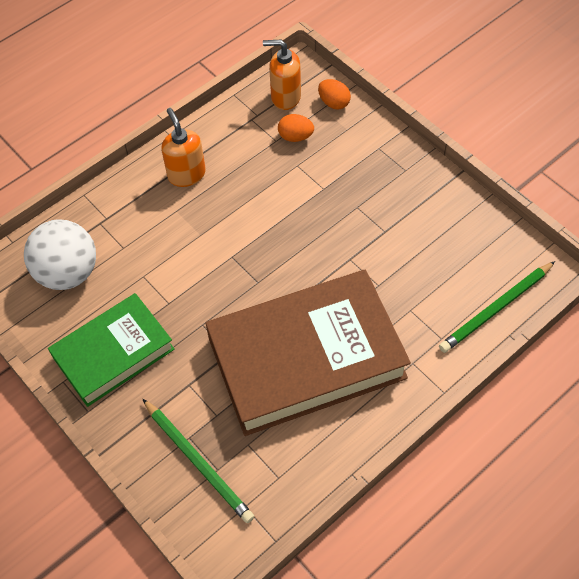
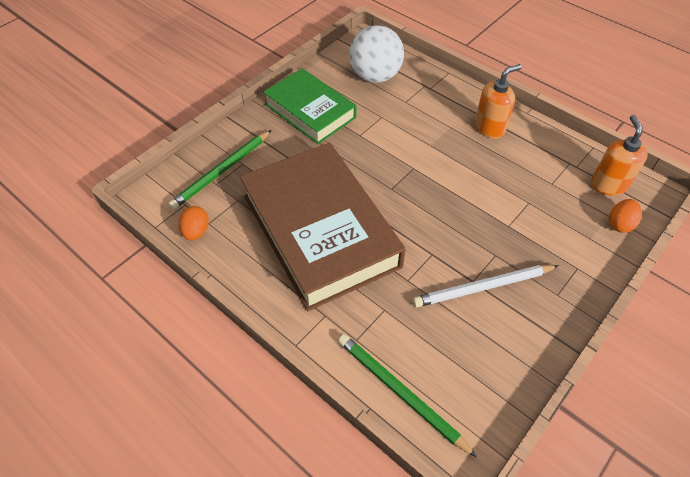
camera: 80 degrees right, 5 degrees down
orange egg [278,114,314,142] -> orange egg moved to [179,206,209,241]
none -> white pencil [413,265,559,307]

